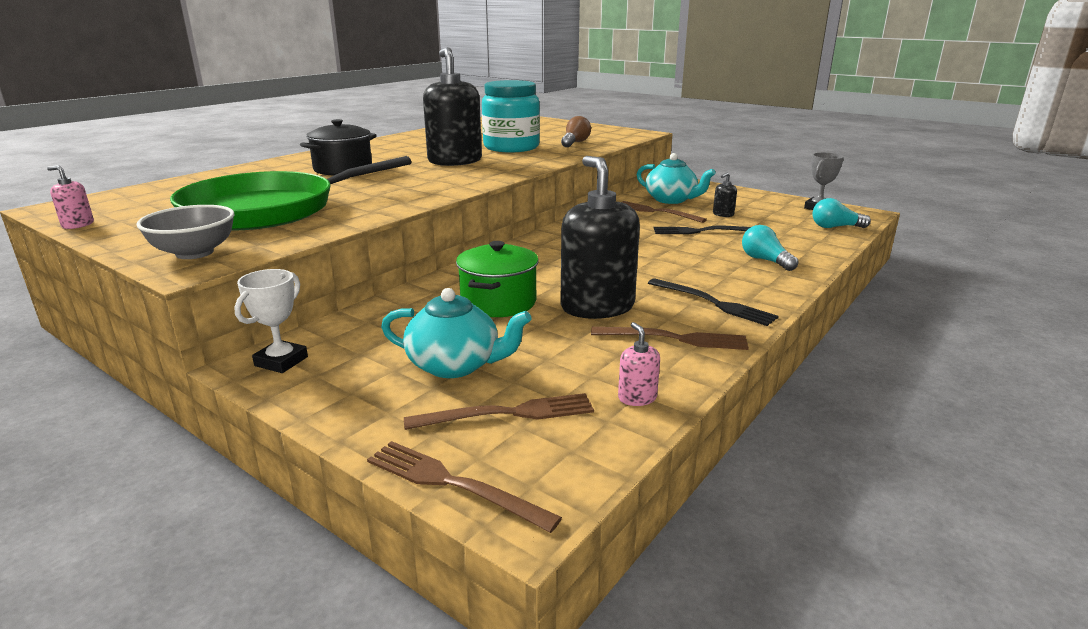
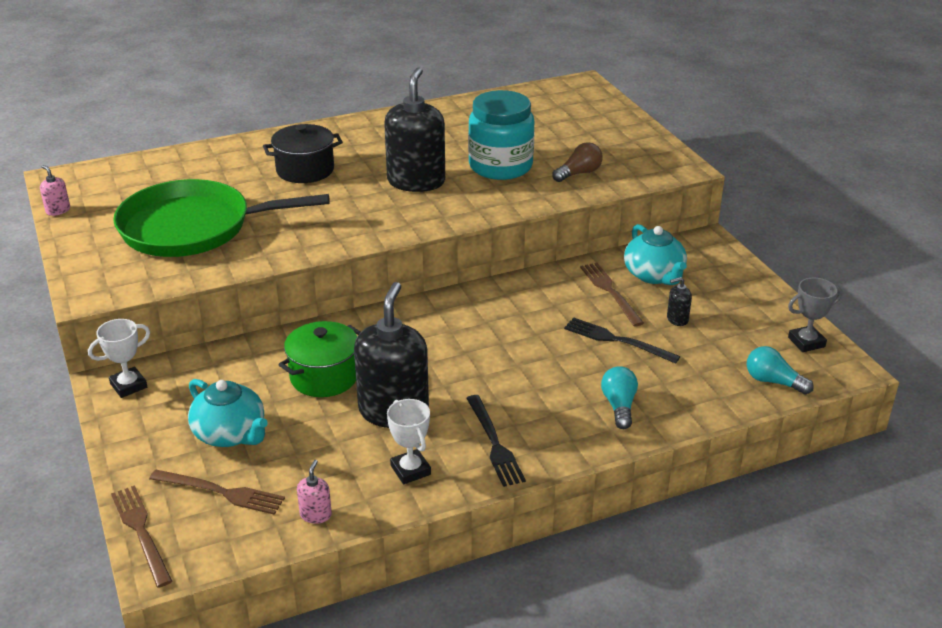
camera: 30 degrees right, 10 degrees up
grey bowl [136,205,234,259] -> none
brown fork [591,327,749,350] -> white trophy [387,399,431,484]

